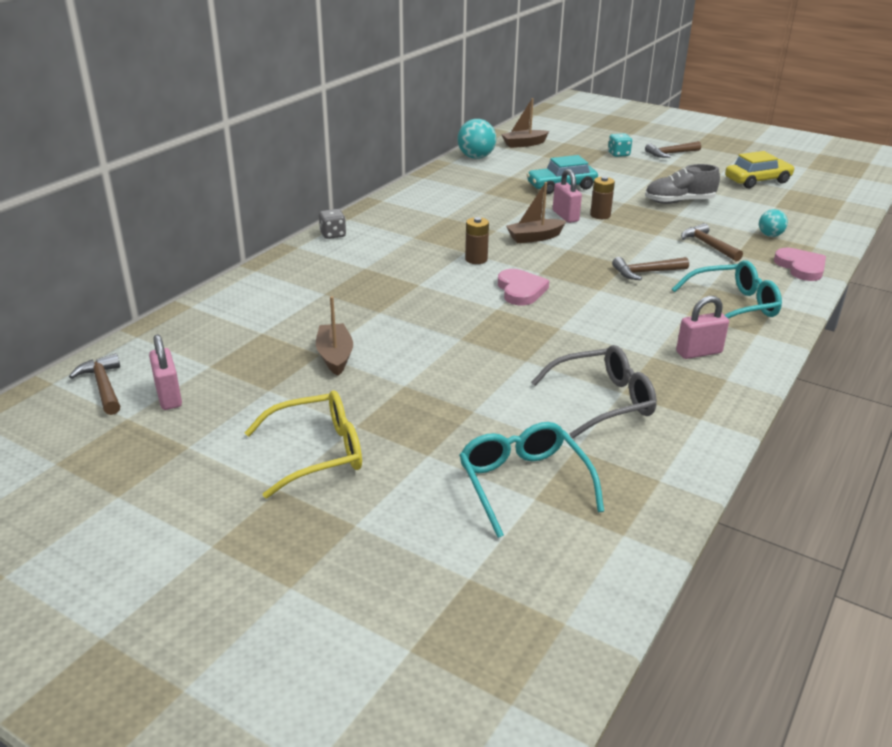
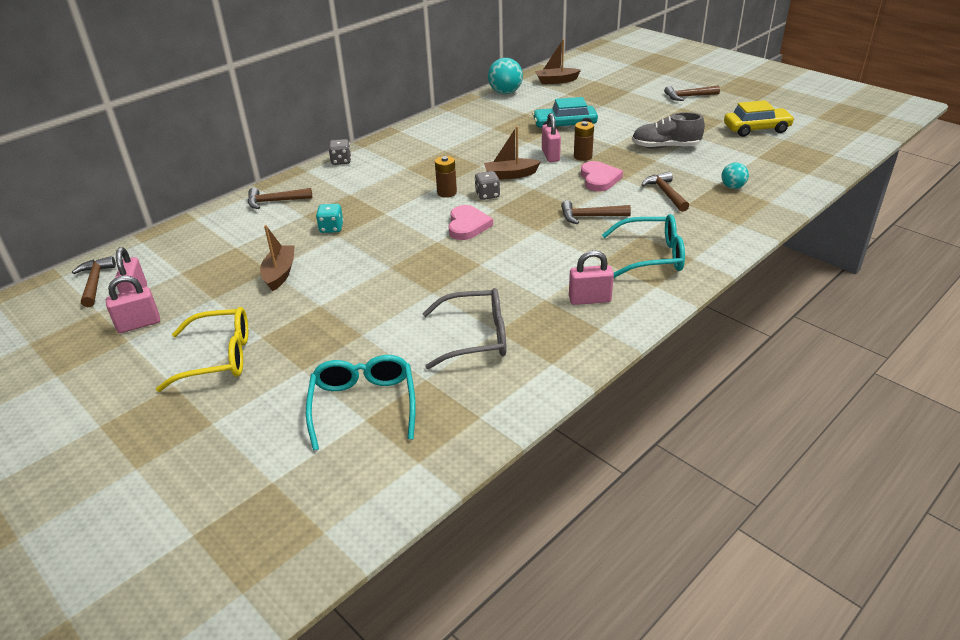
camera: 15 degrees right, 5 degrees up
turquoise dice [608,133,632,157] -> turquoise dice moved to [316,204,344,233]
pink heart [774,248,826,281] -> pink heart moved to [581,161,623,191]
none -> pink padlock [106,275,160,333]
none -> brown hammer [248,188,312,209]
none -> grey dice [475,171,500,200]

